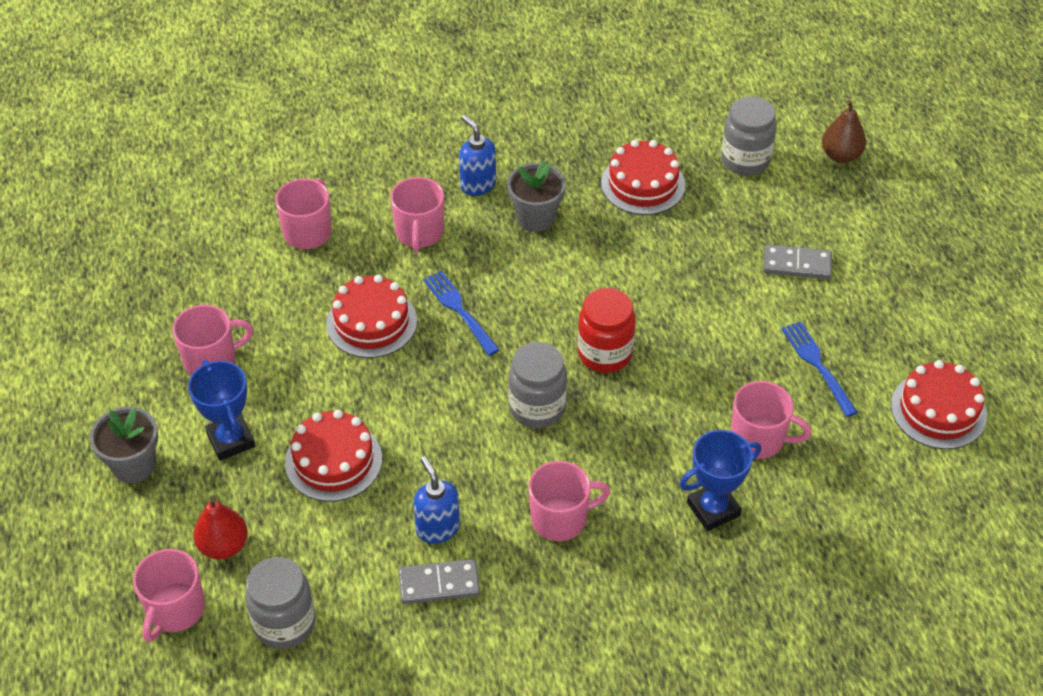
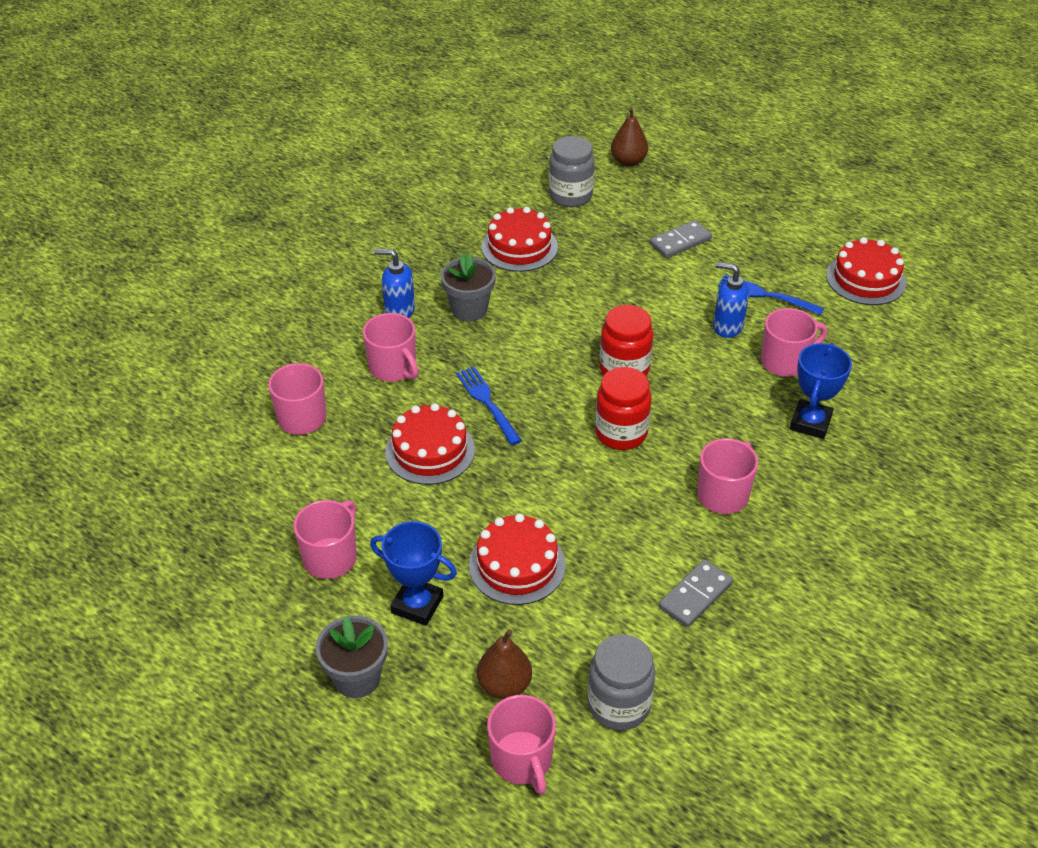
camera: 40 degrees left, 5 degrees down
red pear [193,497,248,559] -> brown pear [477,629,532,699]
blue soap dispenser [413,456,460,544] -> blue soap dispenser moved to [713,262,749,338]
blue fork [423,271,499,356] -> blue fork turned 45 degrees clockwise [456,366,522,445]
grey jar [508,342,567,428] -> red jar [595,367,651,450]

